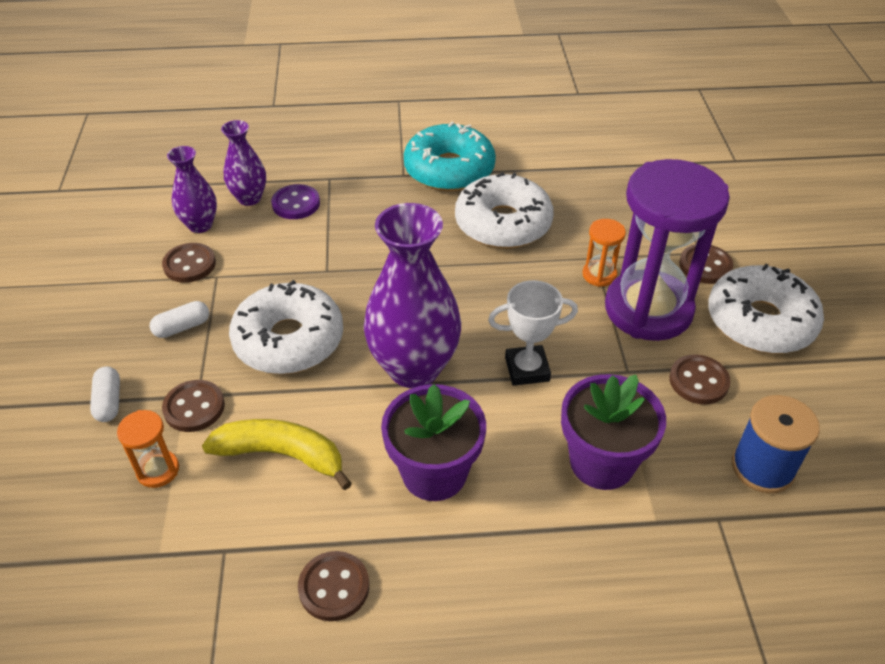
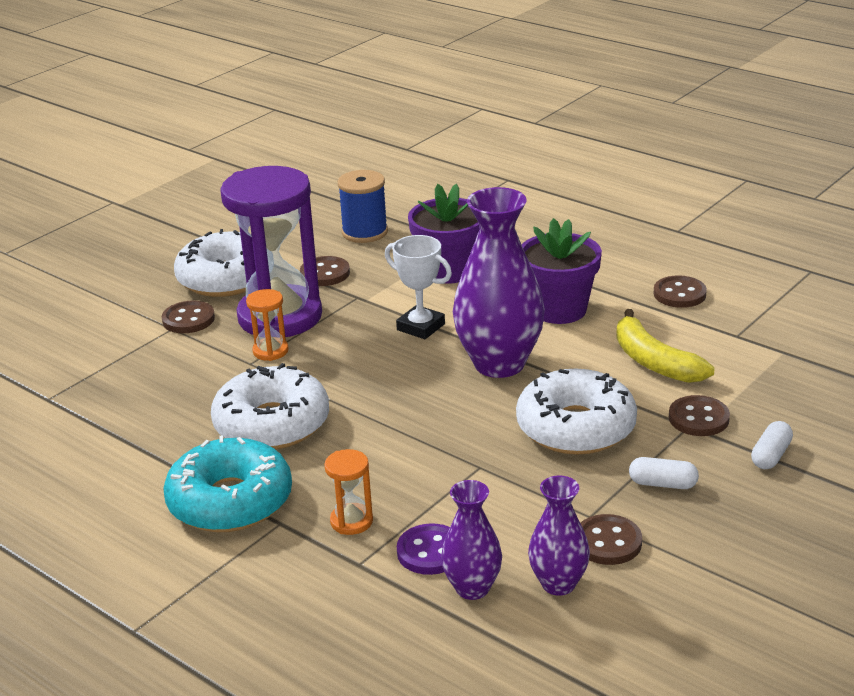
camera: 135 degrees left, 15 degrees down
orange hourglass [117,410,179,488] -> orange hourglass moved to [324,449,373,535]

